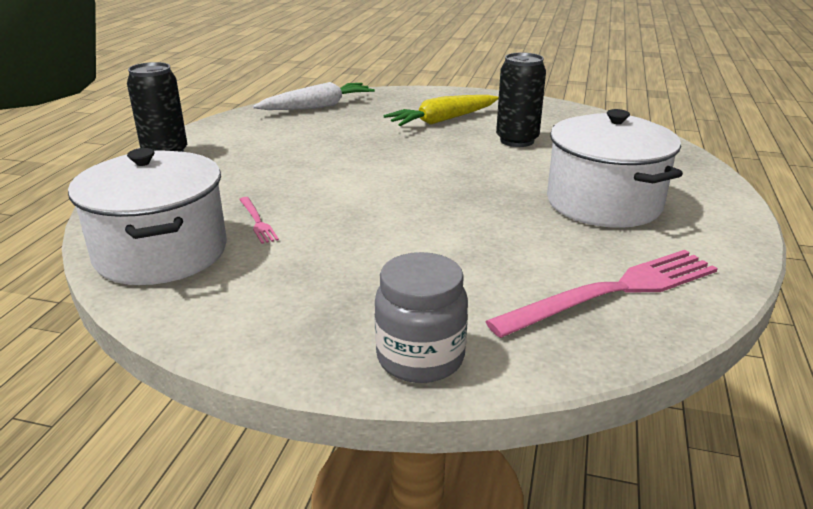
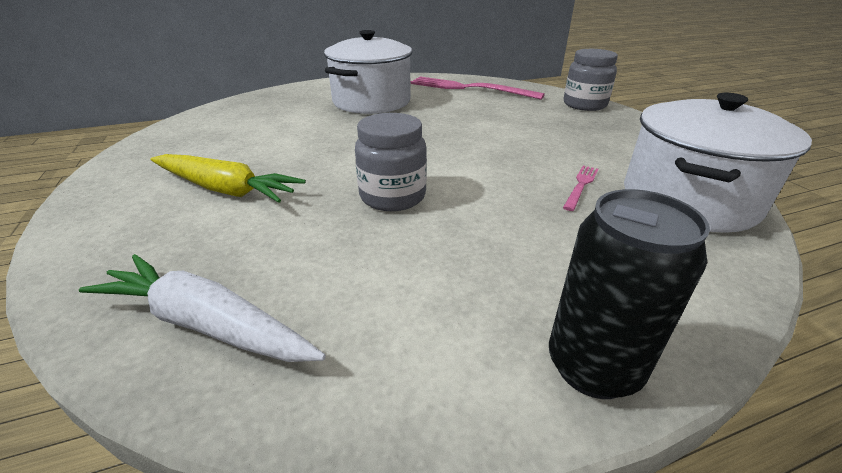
camera: 125 degrees left, 5 degrees up
black can [496,52,546,147] -> none
none -> grey jar [355,113,427,211]

